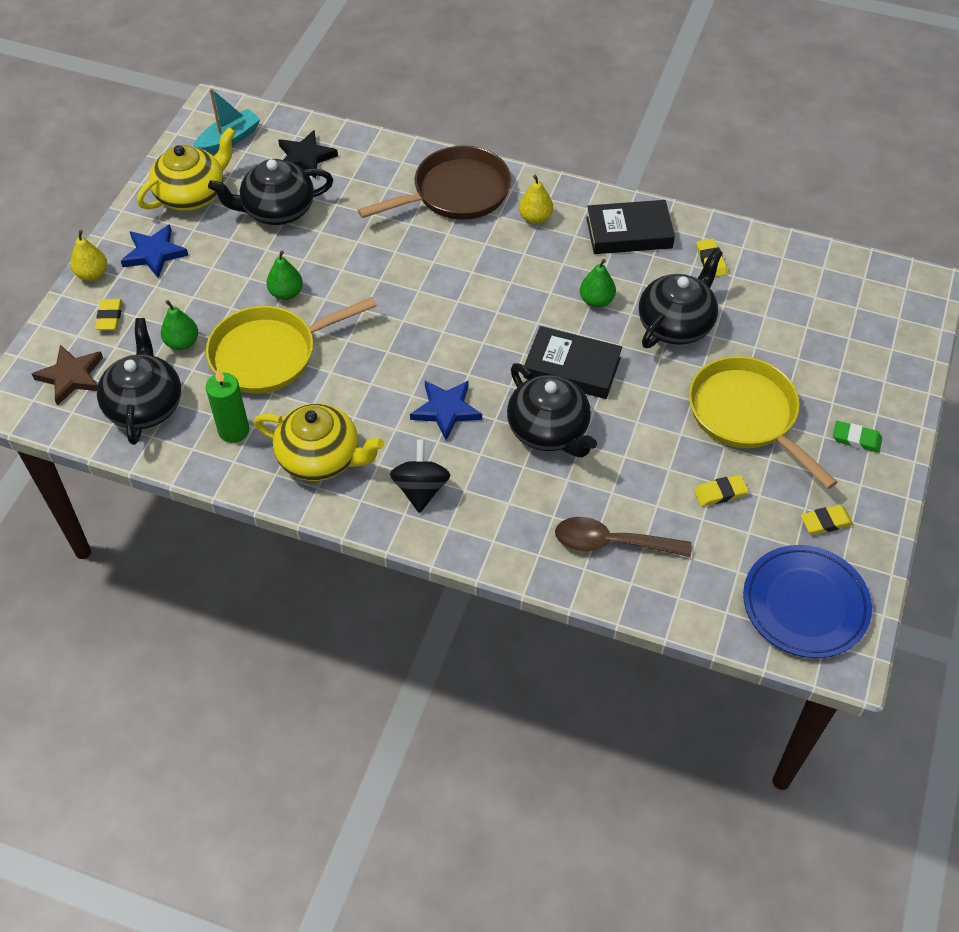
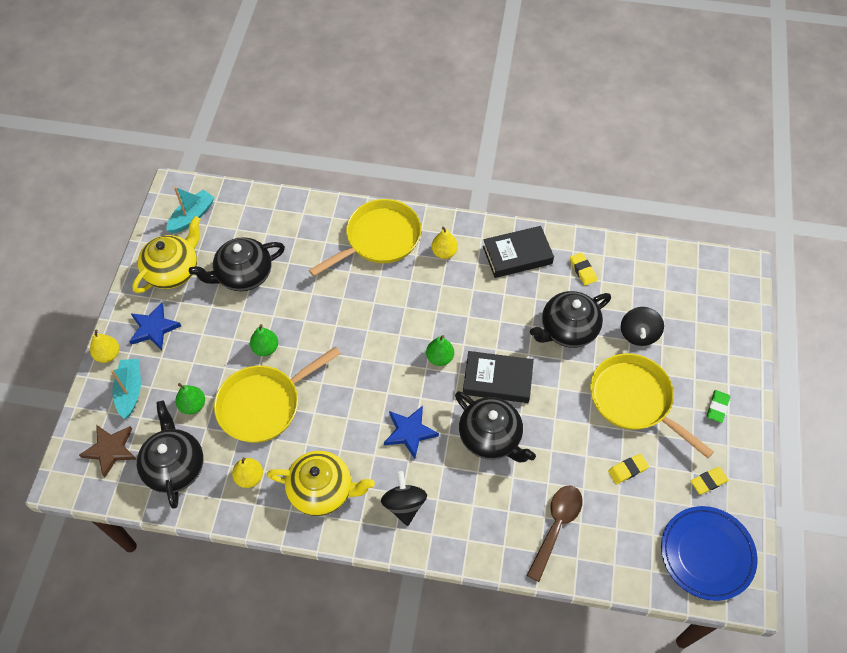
camera: 10 degrees left, 5 degrees up
yellow eraser [95,299,122,330] -> turquoise boat [111,359,141,419]
green candle [206,368,249,443] -> yellow pear [232,457,263,488]
black star [278,130,338,179] -> none
brown pan [358,146,511,220] -> yellow pan [309,199,422,277]
brown spoon [555,517,692,557] -> brown spoon turned 120 degrees clockwise [526,486,583,582]
green pear [580,259,616,308] -> green pear moved to [426,335,454,366]
black teapot [639,248,723,348] -> black teapot turned 150 degrees counterclockwise [530,291,611,348]
green eraser [833,421,882,453] -> green eraser turned 75 degrees counterclockwise [707,390,730,423]
none -> black spinning top [621,307,664,346]

